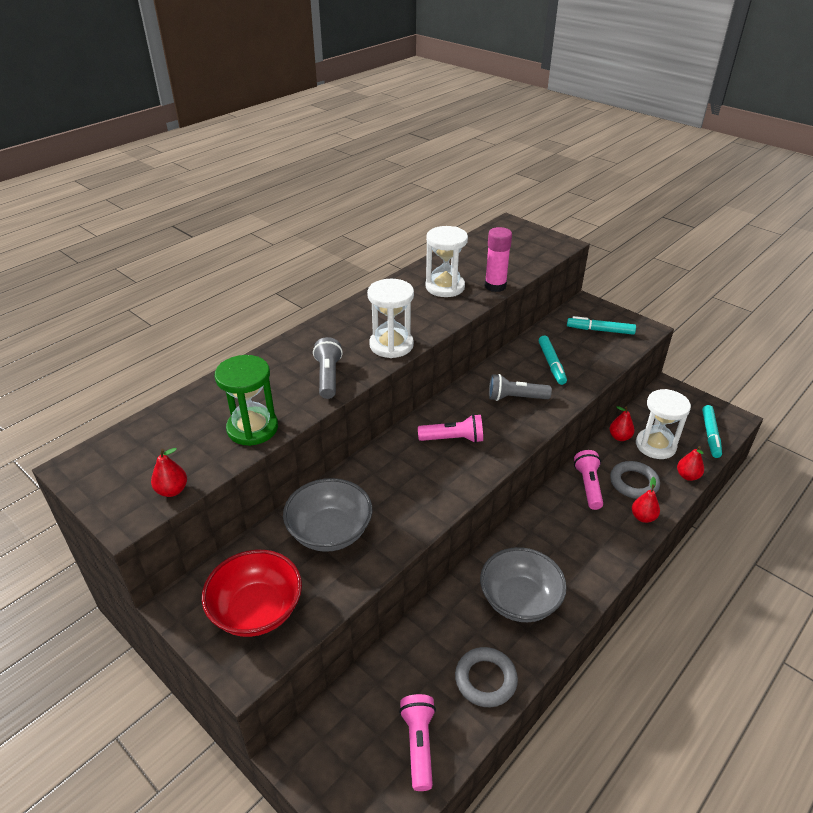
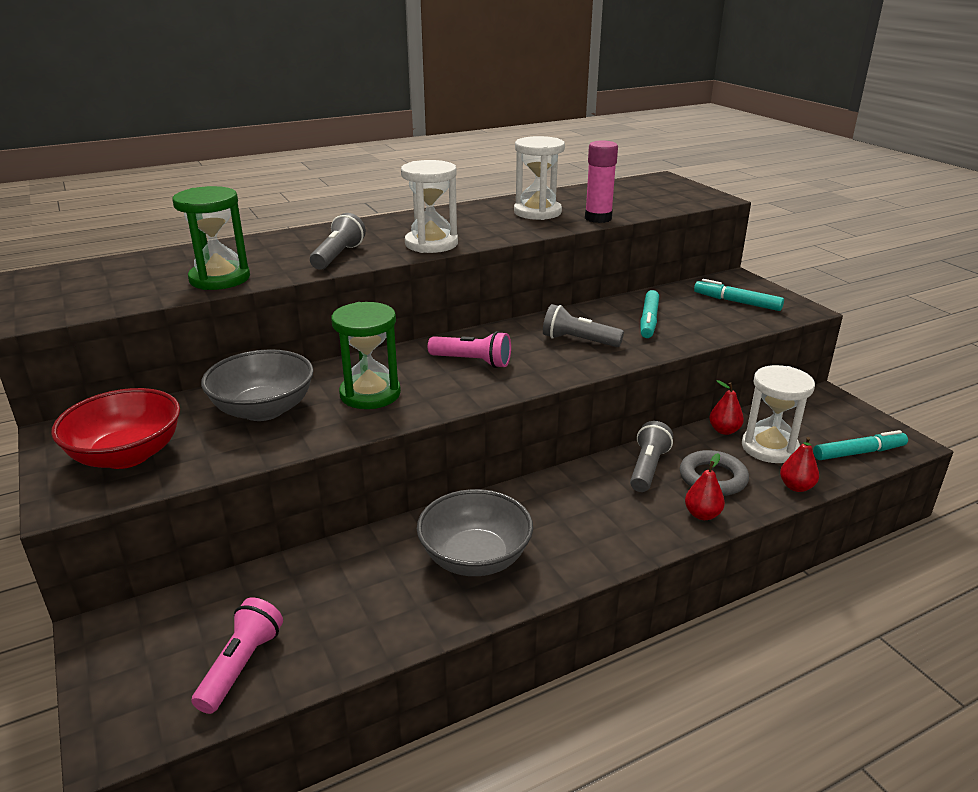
camera: 20 degrees right, 10 degrees down
red pear [151,448,187,497] -> none
grey ring [455,647,518,707] -> none
pink flashlight [574,450,603,510] -> grey flashlight [630,421,673,492]
turquoise marker [702,405,722,458] -> turquoise marker turned 135 degrees counterclockwise [813,430,908,460]
none -> green hourglass [331,302,401,409]

